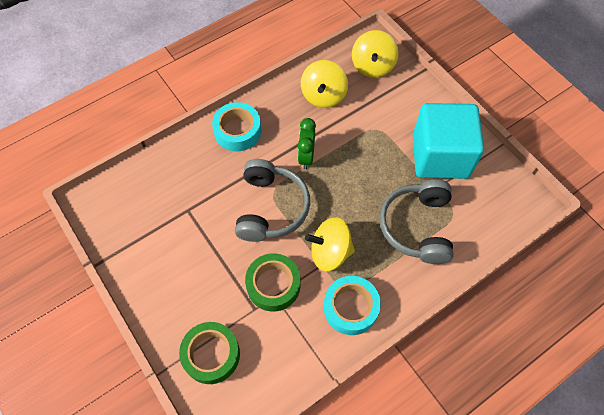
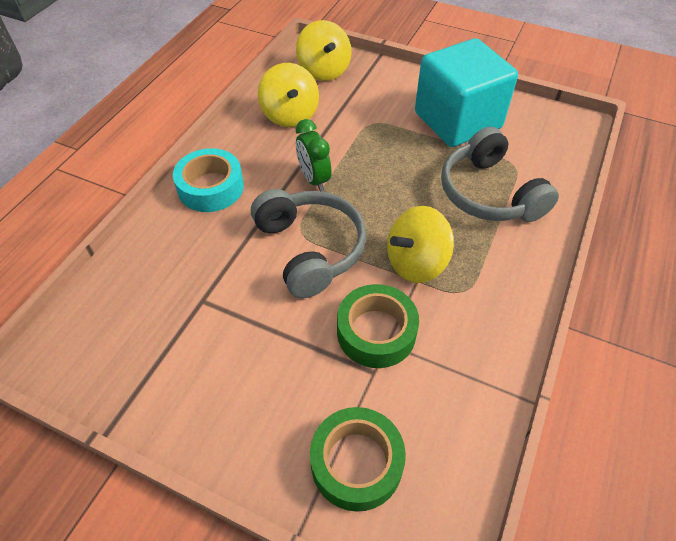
camera: 30 degrees left, 10 degrees down
turquoise tape [324,276,381,335] -> none

